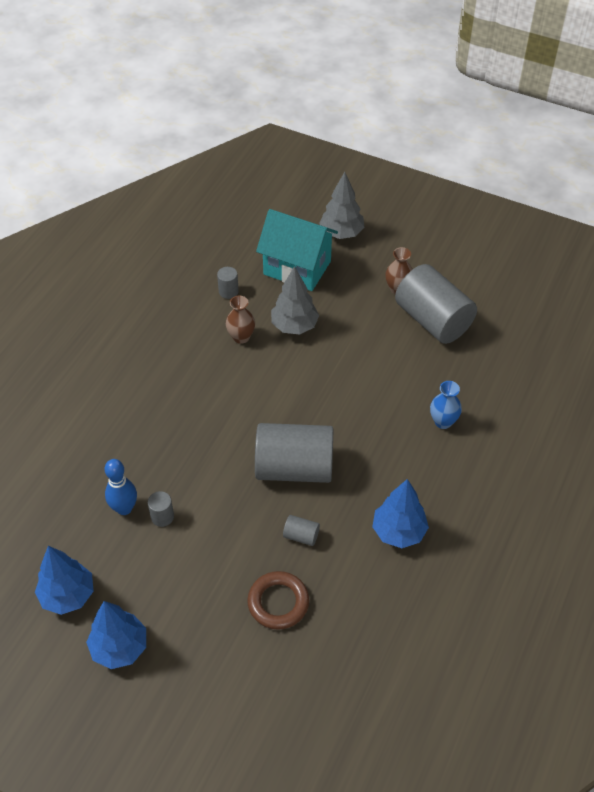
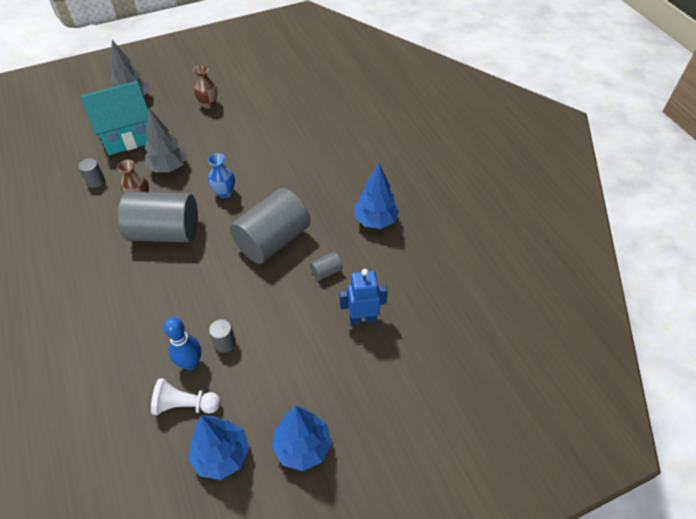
camera: 50 degrees left, 0 degrees up
brown ring [247,571,309,630] -> blue robot [340,269,388,325]
grey cylinder [395,264,477,344] -> grey cylinder moved to [118,192,198,242]
blue vase [430,381,462,429] -> blue vase moved to [208,153,235,199]
none -> white pawn [151,378,221,415]

